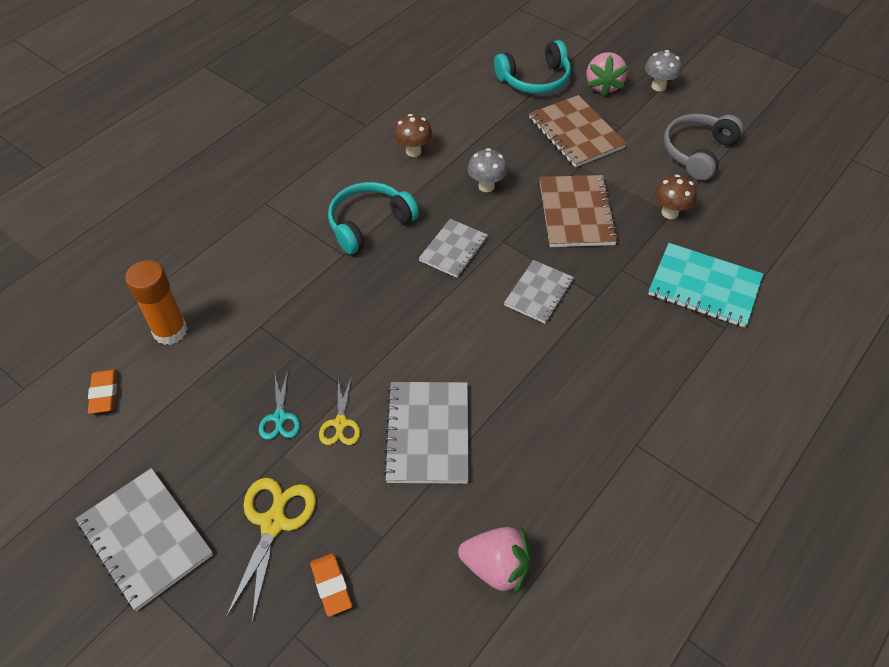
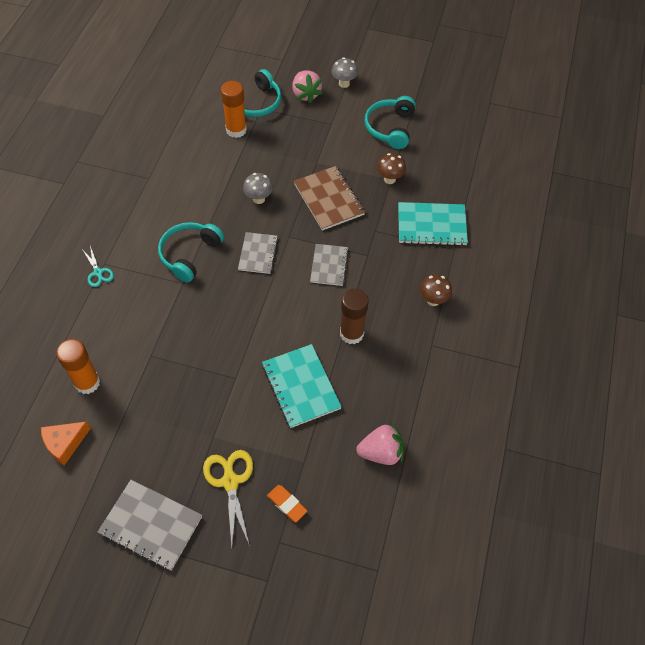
camera: 25 degrees left, 5 degrees up
orange eraser [88,369,117,414] -> orange cheese [41,421,91,465]
turquoise scissors [259,371,300,440] -> turquoise scissors moved to [82,246,114,287]
yellow scissors [319,375,360,445] -> none
grey notebook [383,382,469,484] -> turquoise notebook [262,344,342,428]
brown mushroom [394,114,432,157] -> brown mushroom moved to [420,274,452,306]
brown notebook [529,95,627,168] -> none
grey headphones [664,114,744,181] -> turquoise headphones [365,96,416,149]
none -> orange glue stick [221,81,247,138]
none -> brown glue stick [340,289,369,344]

